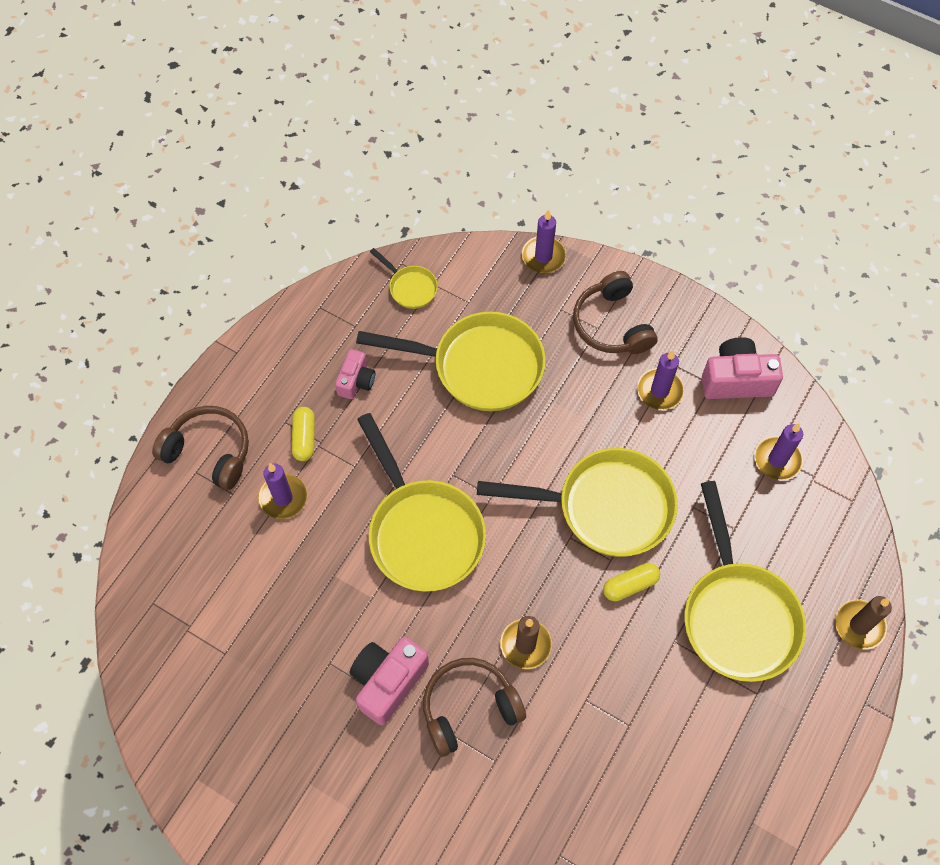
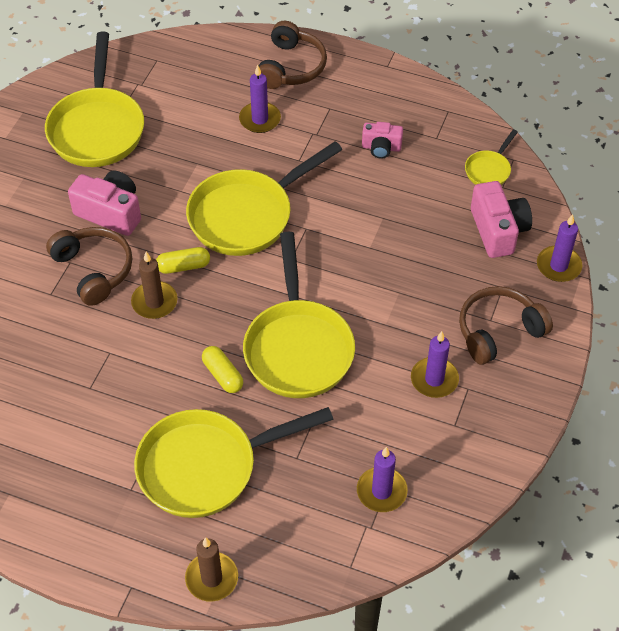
camera: 80 degrees right, 10 degrees down
yellow capsule [292,407,315,461] -> yellow capsule moved to [156,247,210,274]
yellow pan [356,312,546,411] -> yellow pan moved to [45,32,144,167]
pink camera [702,337,783,399] -> pink camera moved to [471,181,532,258]

